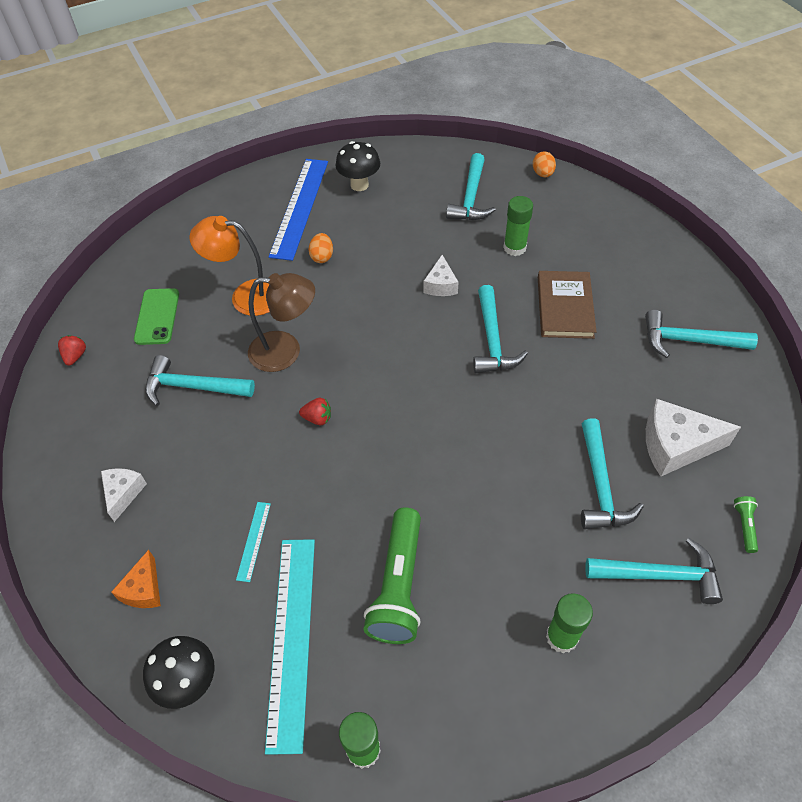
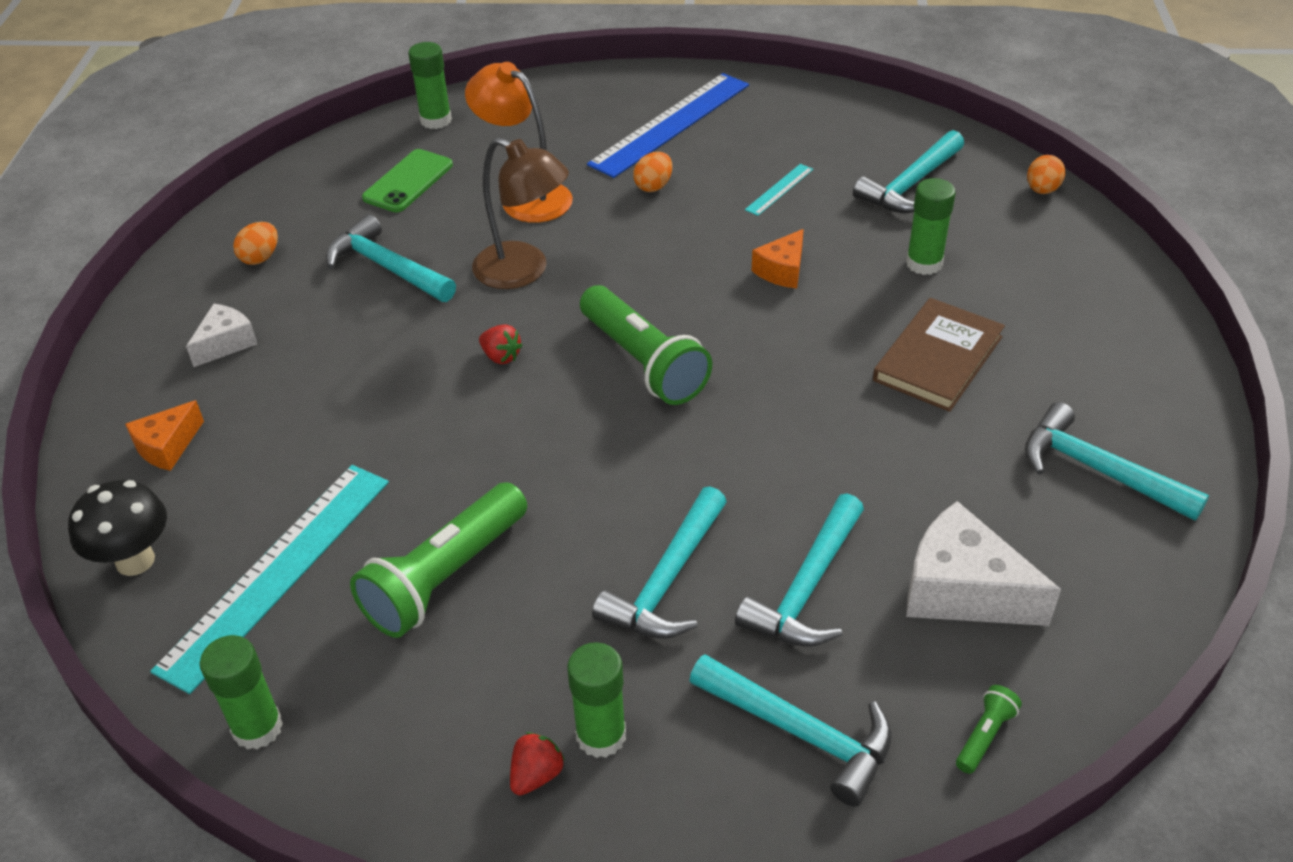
camera: 30 degrees right, 10 degrees down
red strawberry [58,335,86,366] -> red strawberry moved to [510,732,565,795]
turquoise ruler [236,502,271,582] -> turquoise ruler moved to [745,164,813,216]
black mushroom [335,141,380,191] -> none
white cheese [424,255,458,296] -> orange cheese [752,229,804,288]
turquoise hammer [473,285,528,373] -> turquoise hammer moved to [592,486,727,639]
none -> orange egg [233,222,278,265]
none -> green glue stick [408,42,452,129]
none -> green flashlight [580,285,712,405]

